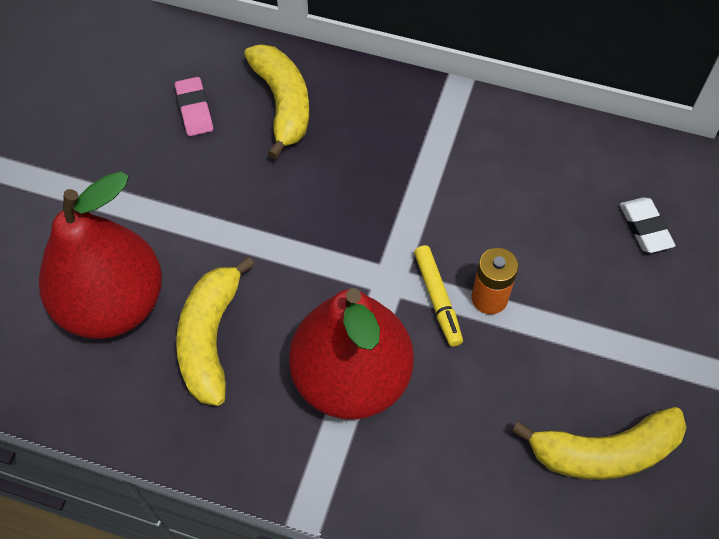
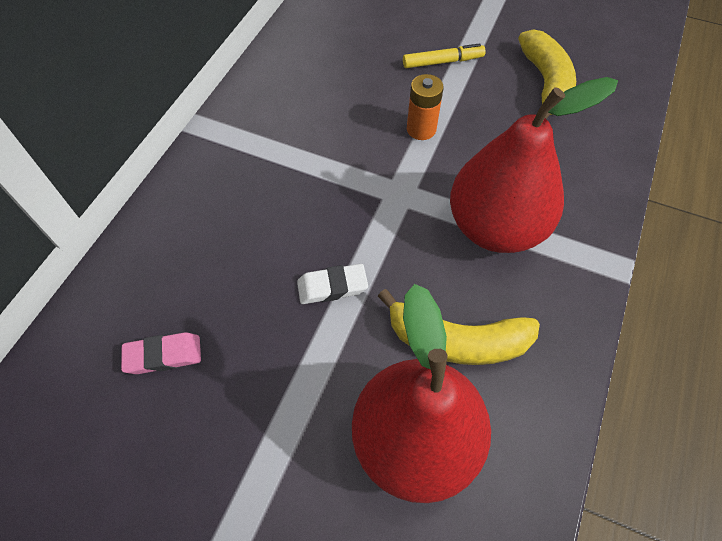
camera: 85 degrees left, 0 degrees up
yellow banana [244,44,309,159] -> none
yellow marker [414,245,463,347] -> yellow marker moved to [403,43,486,68]
white eraser [620,197,676,253] -> white eraser moved to [297,264,368,304]

